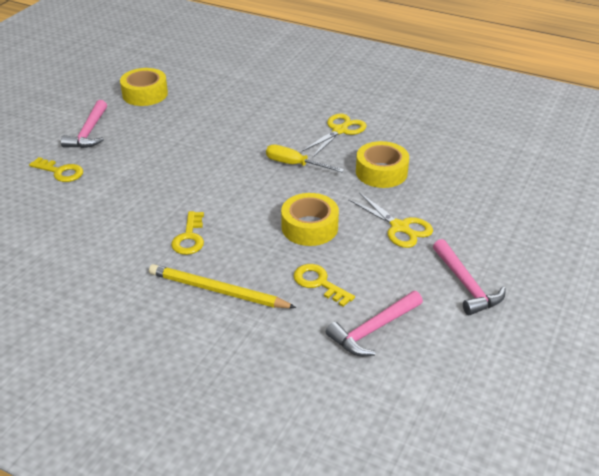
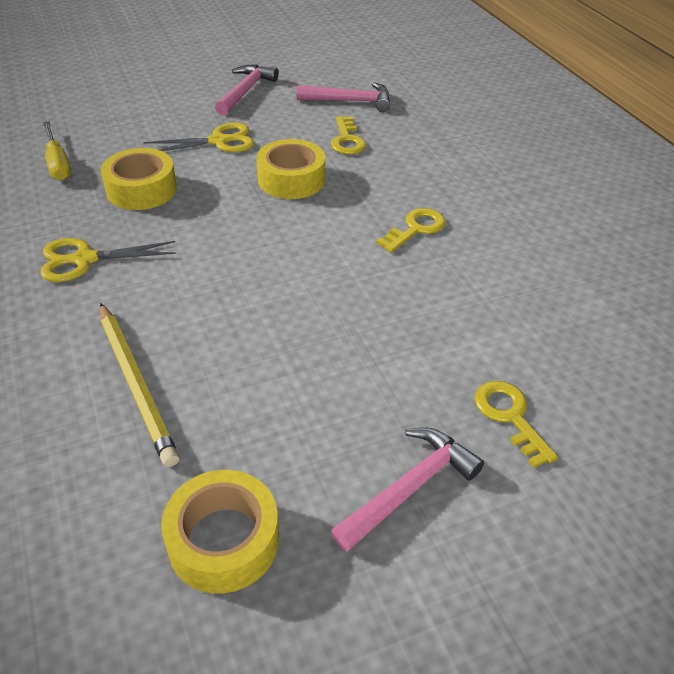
camera: 140 degrees left, 5 degrees up
yellow pencil [149,264,297,308] -> yellow pencil moved to [100,303,179,467]
yellow screwdriver [266,145,344,172] -> yellow screwdriver moved to [43,121,71,180]
yellow scissors [348,192,433,248] -> yellow scissors turned 75 degrees clockwise [143,123,254,152]

